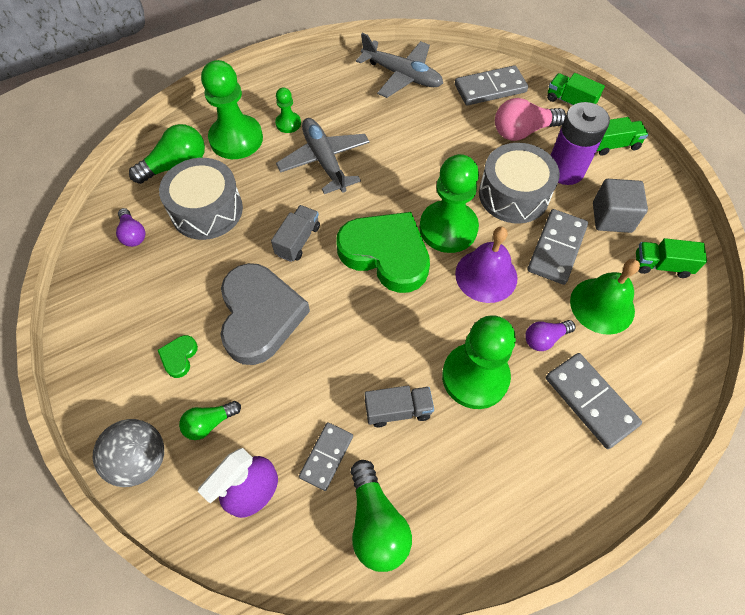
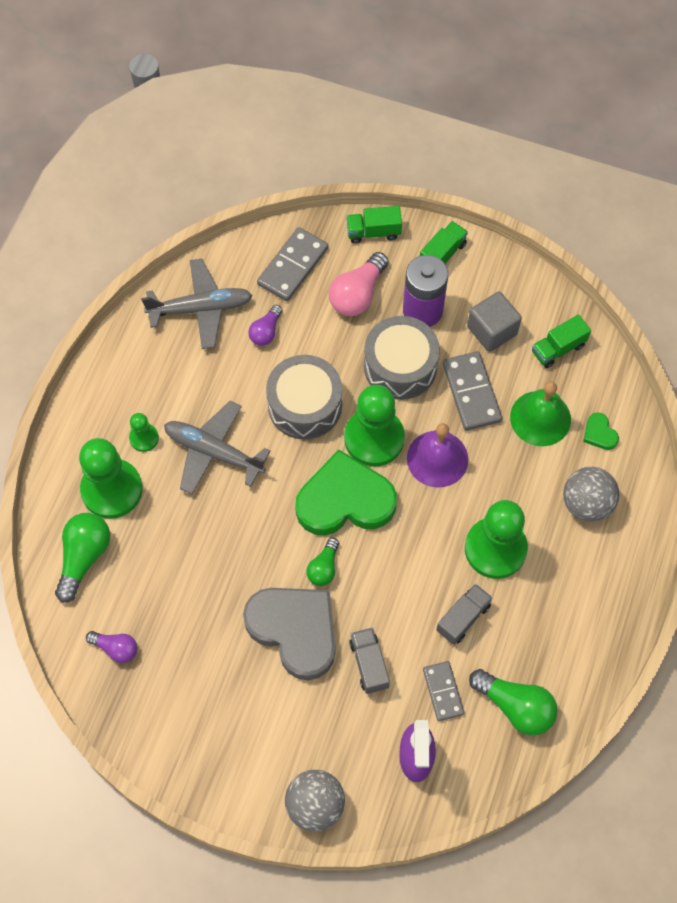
camera: 40 degrees left, 5 degrees up
green heart [158,335,198,378] -> green heart moved to [583,412,619,450]
grey drum [159,158,243,240] -> grey drum moved to [266,355,342,439]
green light bulb [179,401,241,440] -> green light bulb moved to [306,538,339,586]
grey truck [271,205,320,262] -> grey truck moved to [349,628,390,694]
purple light bulb [525,320,576,351] -> purple light bulb moved to [248,305,282,346]
grey domino [546,353,642,449] -> grey ball [563,467,619,522]

